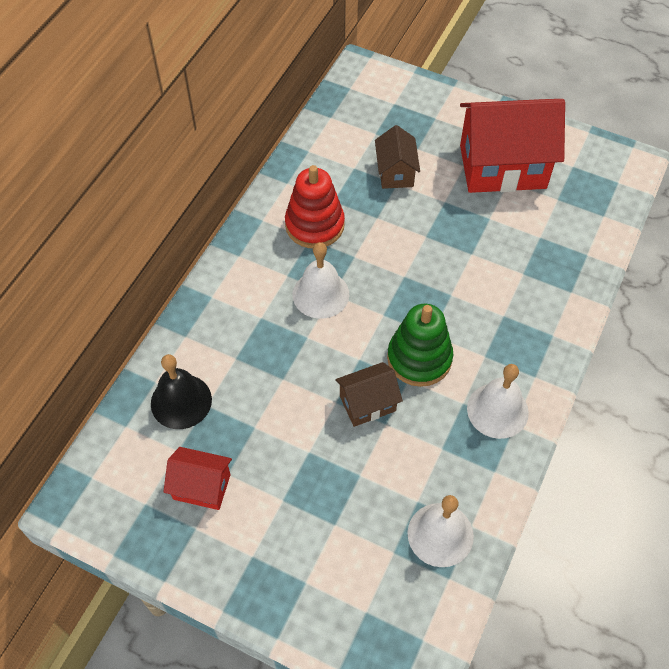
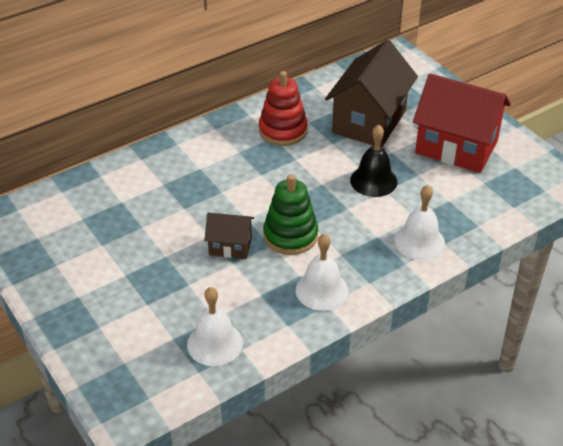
camera: 30 degrees right, 15 degrees down
black bell [151,354,212,429] -> black bell moved to [350,125,397,197]
red house [163,447,232,510] -> none
white bell [292,242,349,319] -> white bell moved to [394,185,445,260]
brown house [375,125,420,189] -> brown house [325,40,418,147], size x1.99

